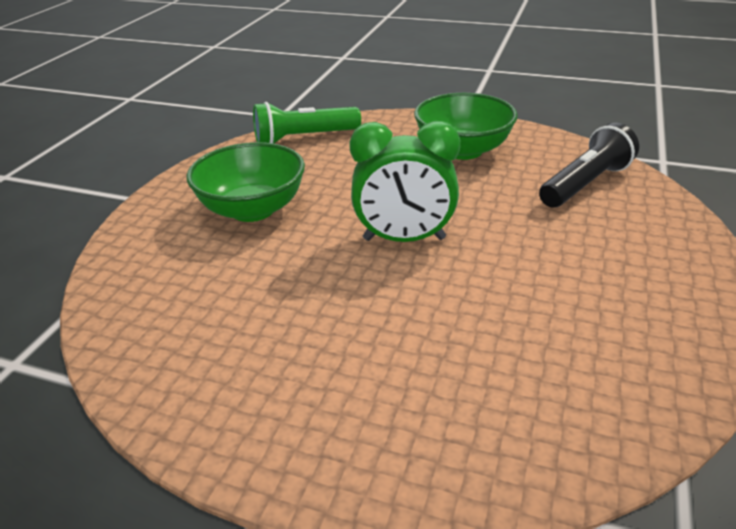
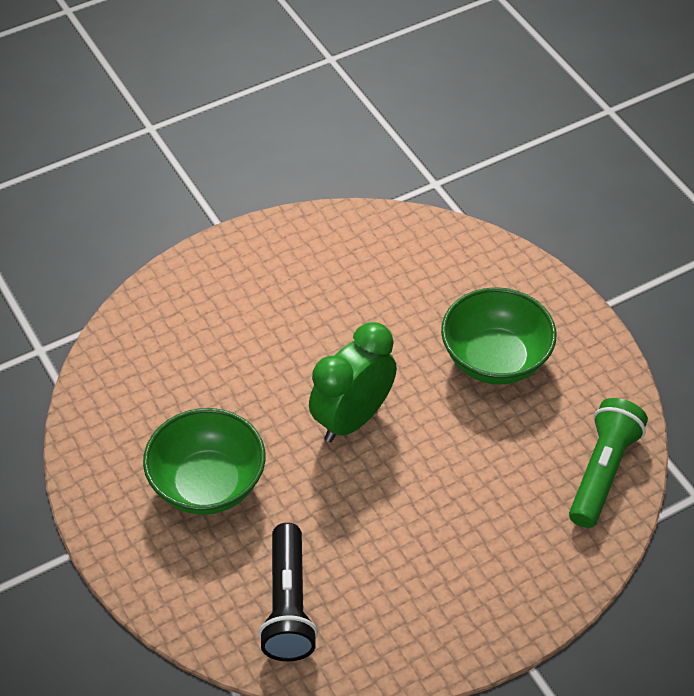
camera: 130 degrees right, 15 degrees up
green bowl [414,93,518,160] -> green bowl moved to [143,408,265,515]

